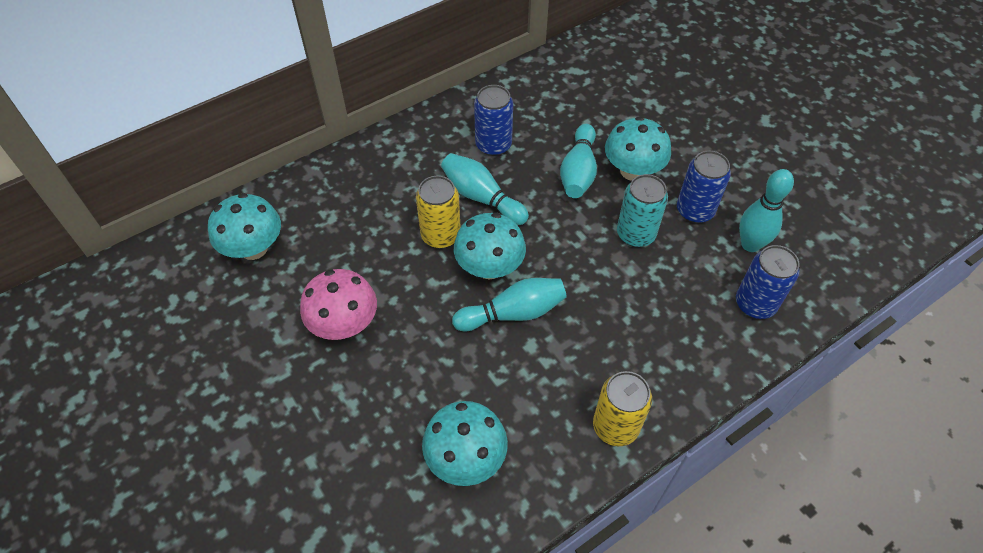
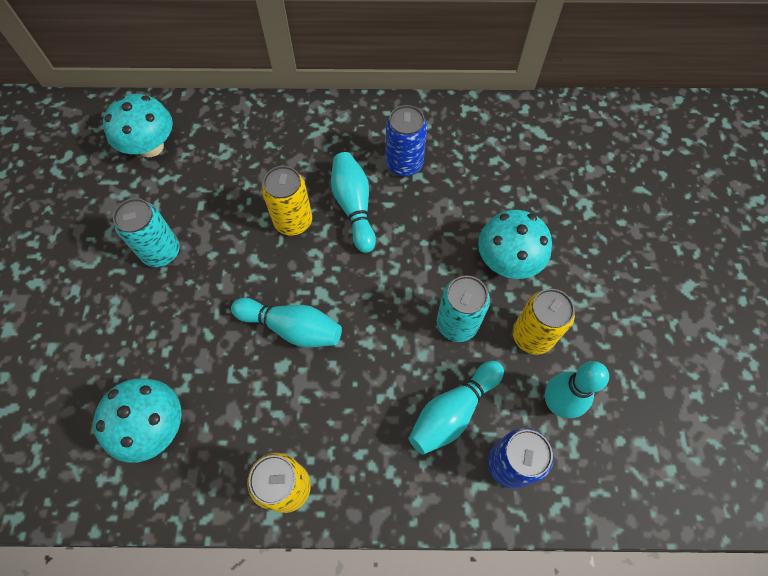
camera: 35 degrees right, 10 degrees up
pink mushroom [300,269,377,340] -> turquoise can [113,198,180,267]
turquoise mushroom [454,213,526,279] -> none
turquoise bowling pin [560,124,597,198] -> turquoise bowling pin moved to [409,361,504,454]
blue can [677,151,731,223] -> yellow can [513,289,575,355]

